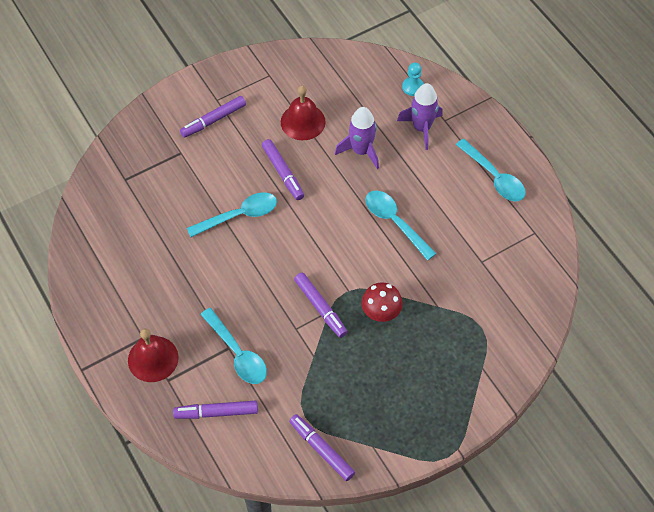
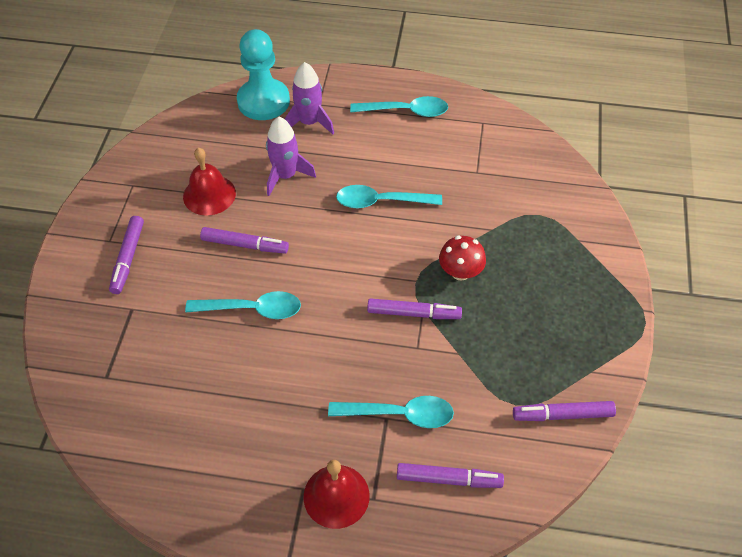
camera: 50 degrees left, 5 degrees down
purple marker [173,400,258,419] -> purple marker turned 120 degrees counterclockwise [397,463,504,488]
turquoise spoon [187,192,277,237] -> turquoise spoon turned 75 degrees clockwise [185,291,301,319]
turquoise pawn [402,63,424,96] -> turquoise pawn [237,29,290,120], size x2.21

